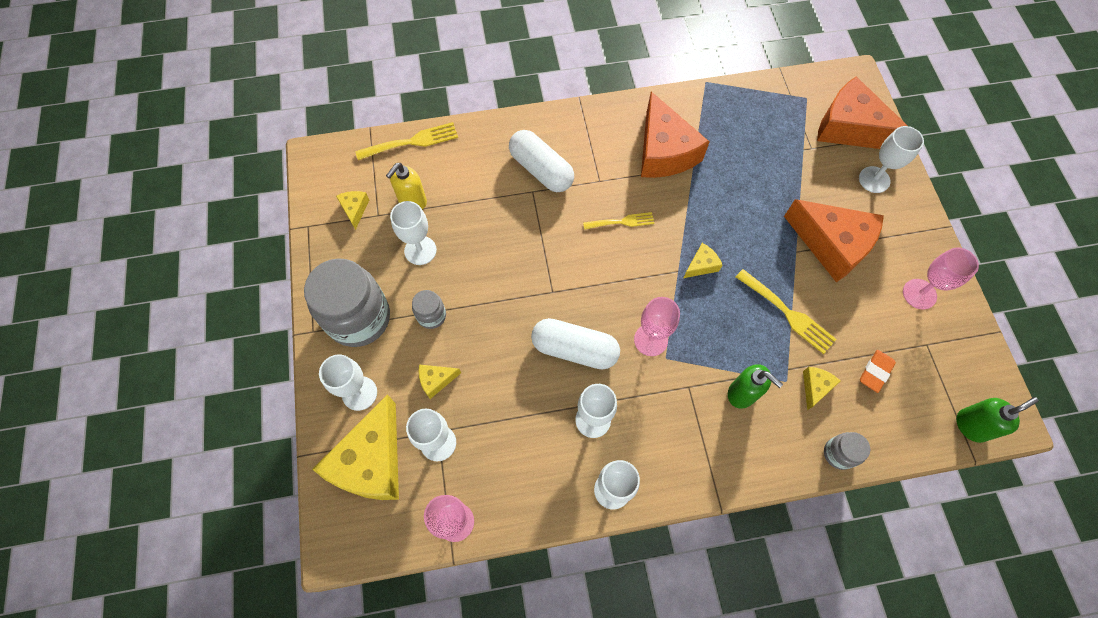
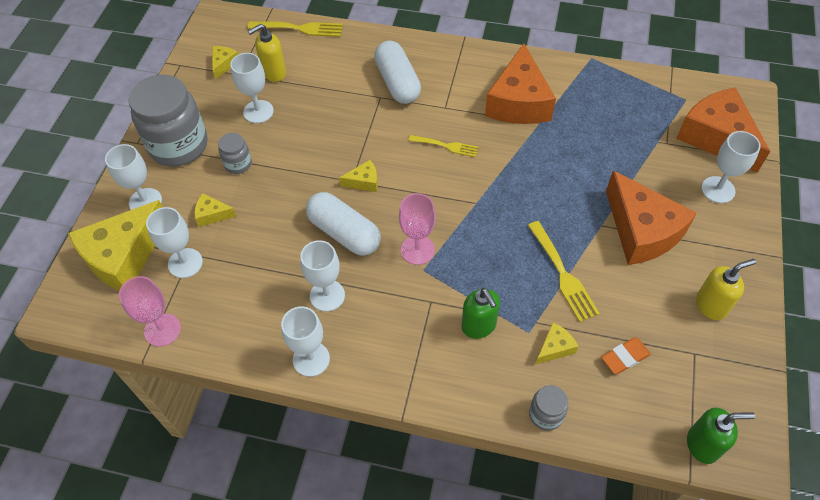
camera: 25 degrees right, 10 degrees down
yellow cheese [683,243,722,278] -> yellow cheese moved to [339,160,378,192]
pink goblet [903,247,979,309] -> yellow soap dispenser [696,259,756,320]

